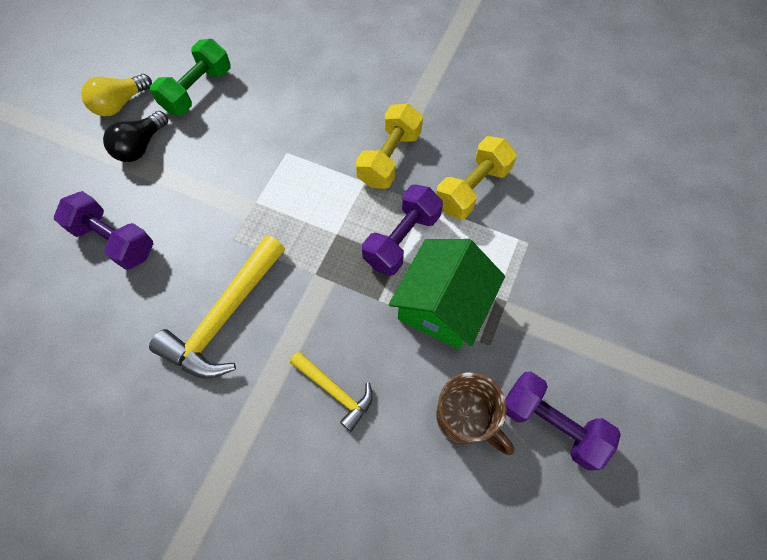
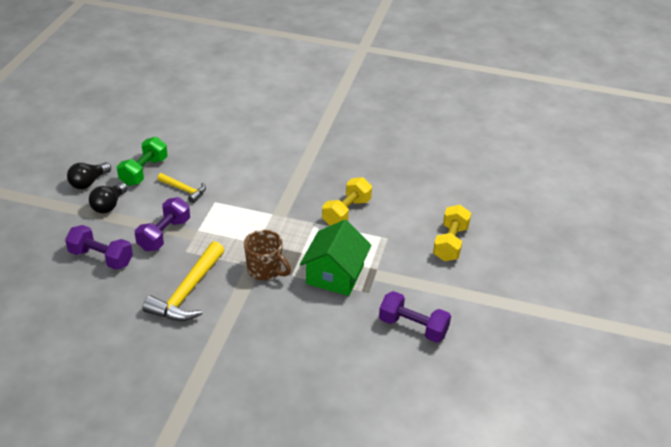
camera: 10 degrees left, 25 degrees down
yellow light bulb [81,74,152,116] -> black light bulb [67,162,111,189]
yellow hammer [290,352,373,432] -> yellow hammer moved to [157,173,206,203]
yellow dumbbell [356,104,423,189] -> yellow dumbbell moved to [433,205,471,261]
purple dumbbell [362,184,443,276] -> purple dumbbell moved to [135,197,190,251]
brown mug [436,372,514,455] -> brown mug moved to [244,230,291,280]

